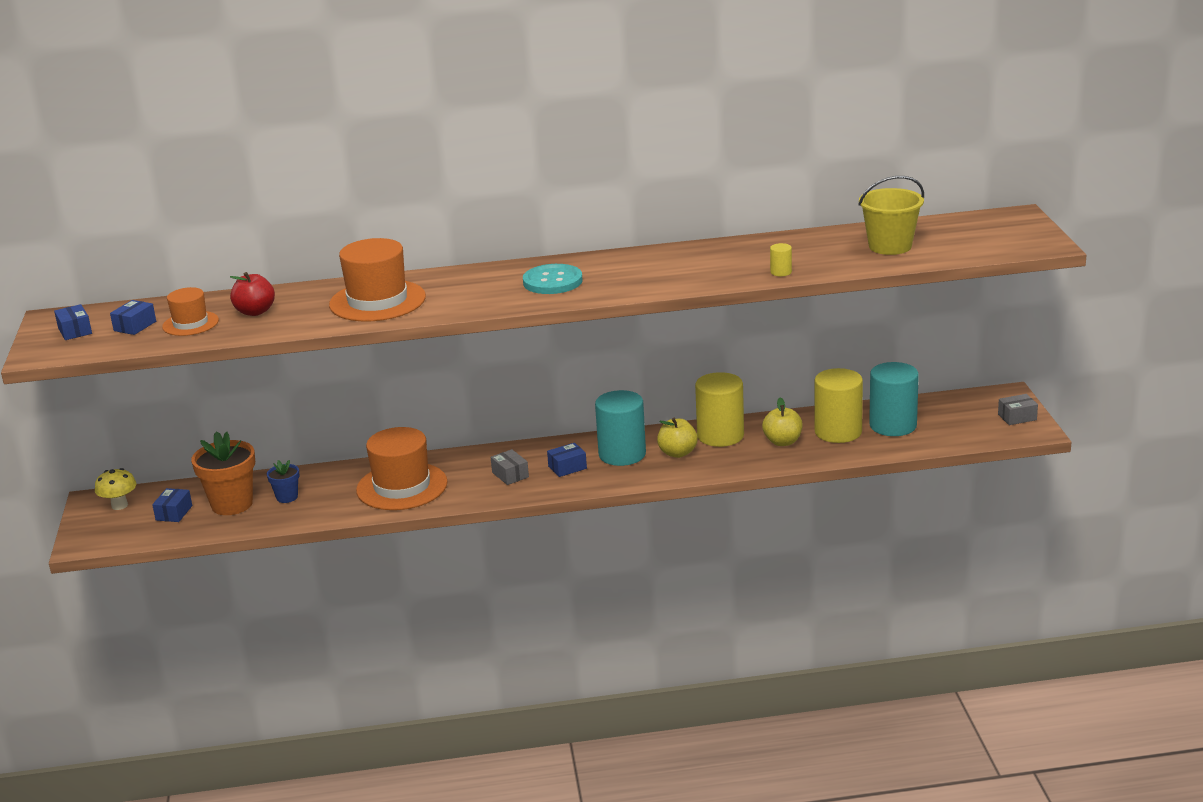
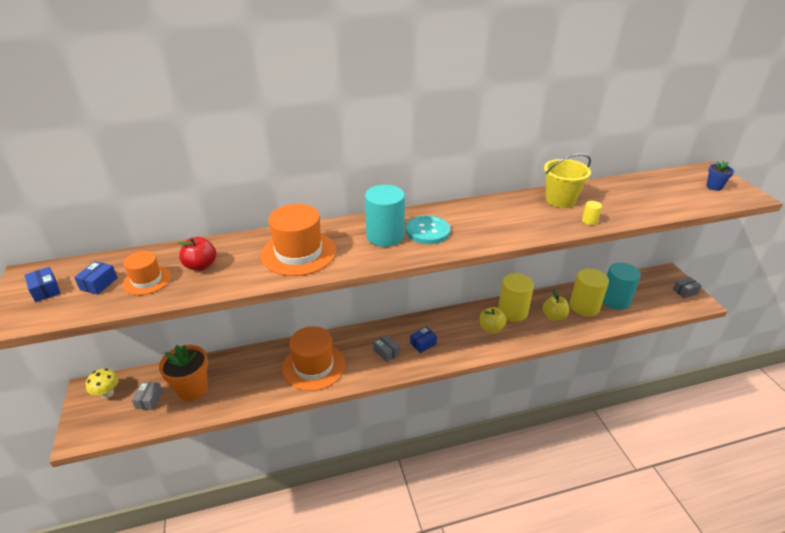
camera: 10 degrees left, 10 degrees up
blue box [152,488,192,522] -> grey box [132,382,163,410]
blue flower pot [267,460,300,503] -> blue flower pot moved to [706,161,734,191]
turquoise cylinder [595,390,646,466] -> turquoise cylinder moved to [365,185,405,247]
yellow bucket [858,176,924,255] -> yellow bucket moved to [544,154,591,208]

